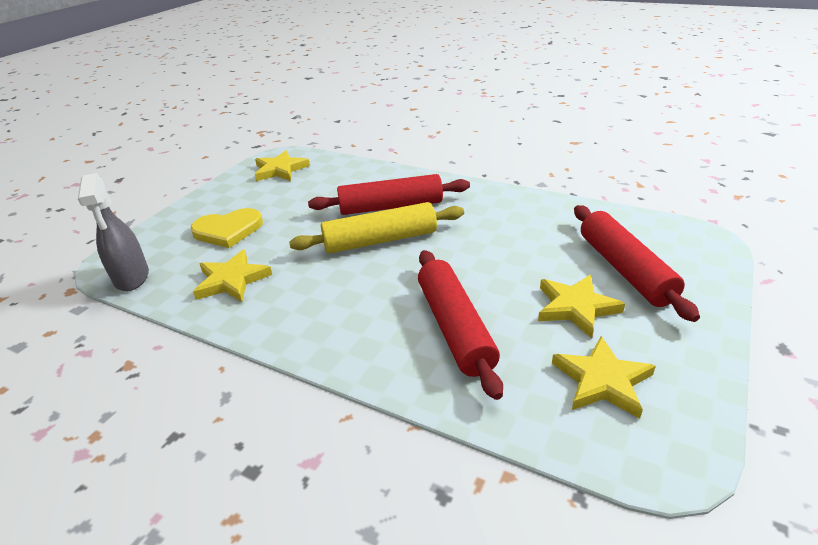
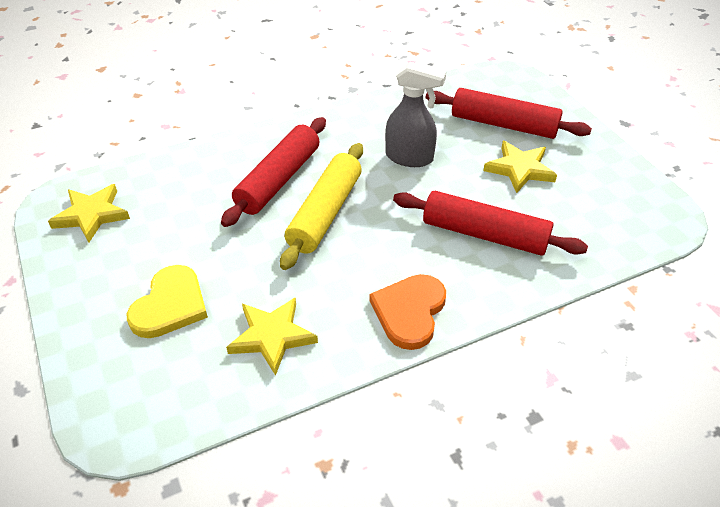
camera: 55 degrees left, 10 degrees up
grey spray bottle [78,173,149,291] -> grey spray bottle moved to [385,62,446,167]
yellow star [552,336,656,419] -> none
none -> orange heart [370,274,446,350]

